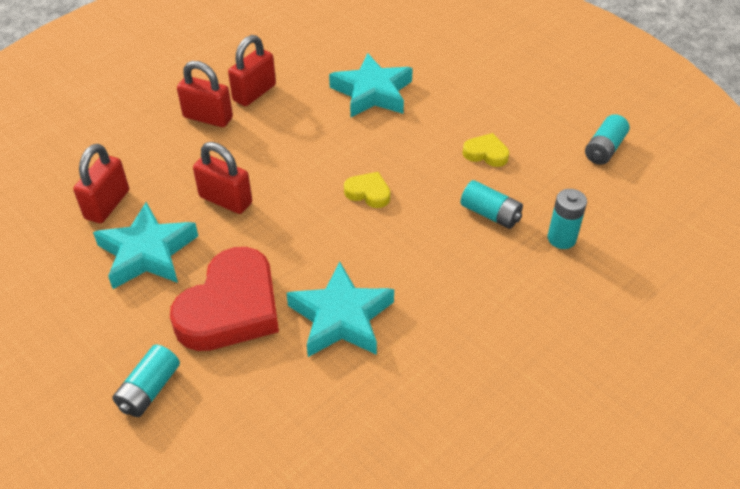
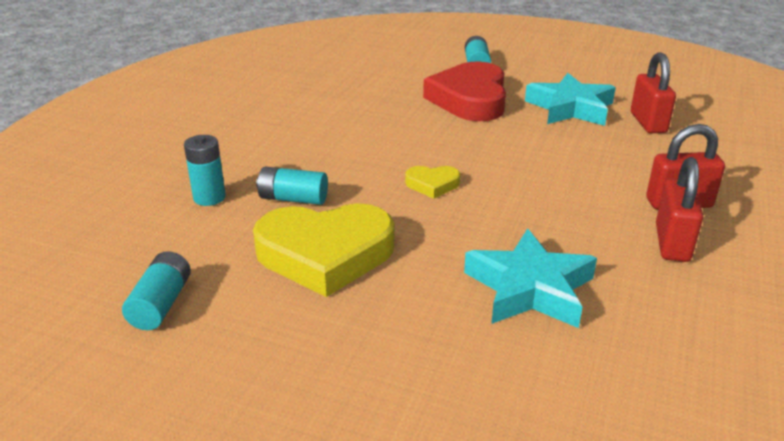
camera: 155 degrees right, 15 degrees down
red padlock [193,142,252,214] -> none
turquoise star [287,262,394,357] -> none
yellow heart [463,133,509,167] -> yellow heart [253,203,394,297], size x2.21

